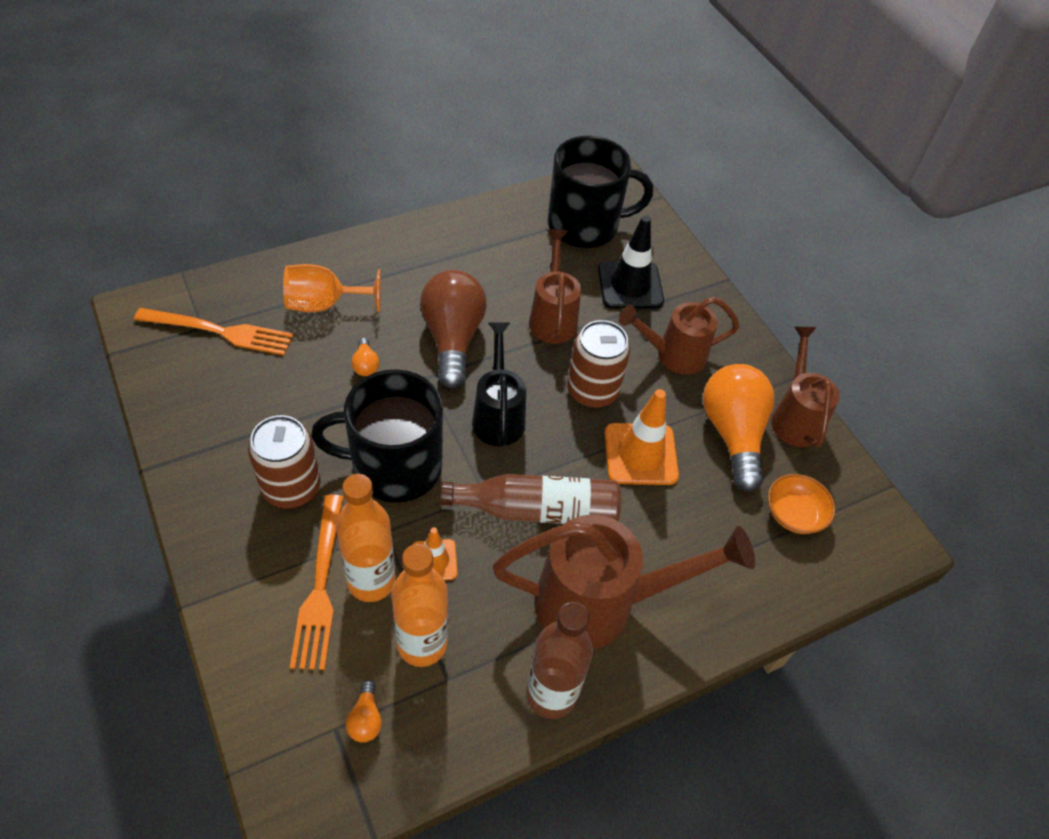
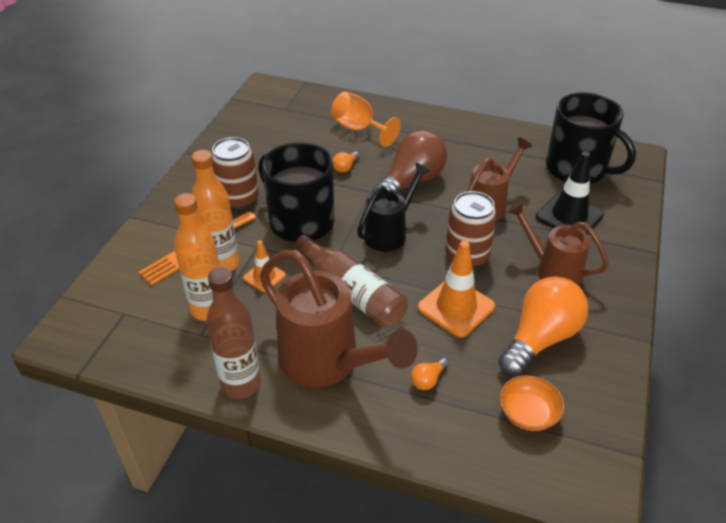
camera: 50 degrees right, 10 degrees down
orange fork [134,308,293,356] -> none
orange light bulb [346,680,382,743] -> orange light bulb moved to [411,358,449,390]
brown watering can [771,327,840,447] -> none

